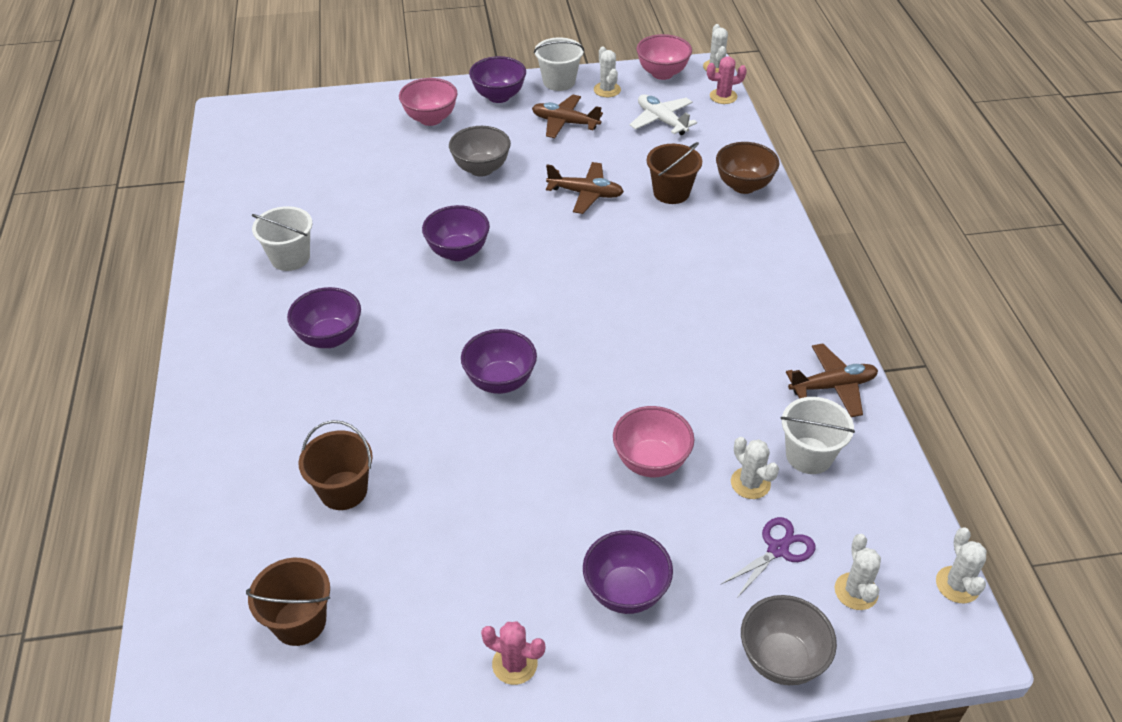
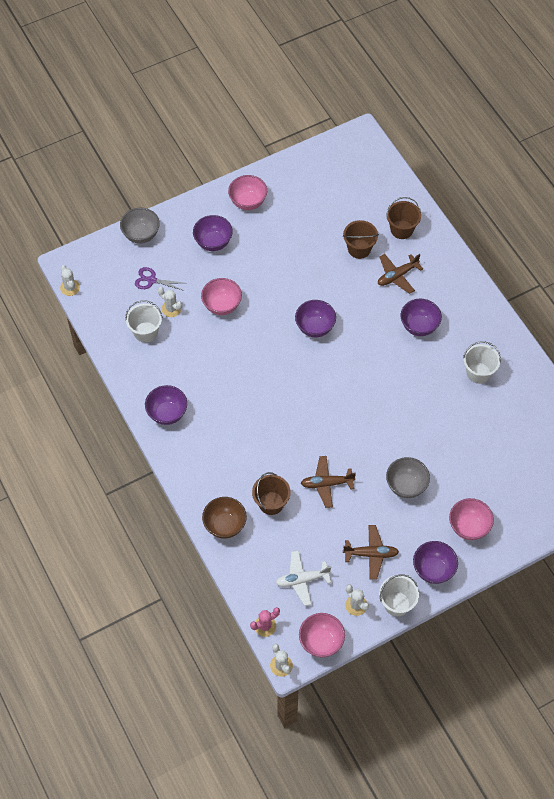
camera: 160 degrees right, 15 degrees up
brown bucket [246,558,330,646] -> brown bucket moved to [386,197,421,239]
purple bowl [422,205,490,261] -> purple bowl moved to [145,385,187,425]
pink cactus [481,621,545,685] -> pink bowl [228,175,267,210]
white plane [629,94,697,135] -> white plane turned 135 degrees clockwise [276,551,332,606]
purple scissors [721,517,816,599] -> purple scissors turned 75 degrees clockwise [135,267,184,291]
brown plane [786,343,878,417] -> brown plane moved to [378,254,423,294]
white cactus [835,534,881,610] -> none

